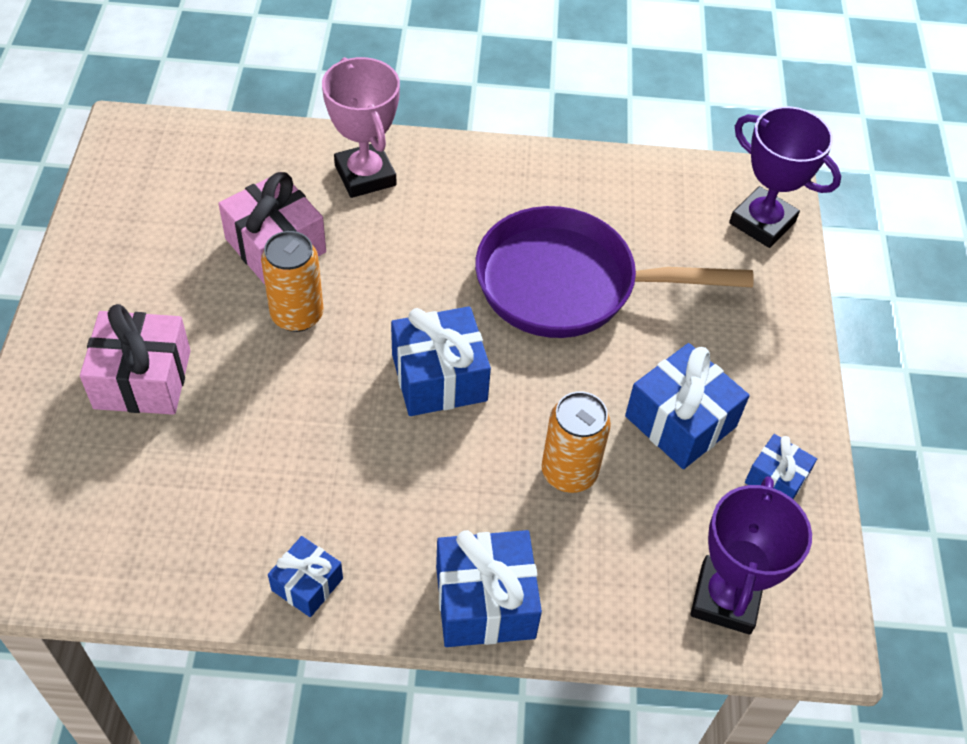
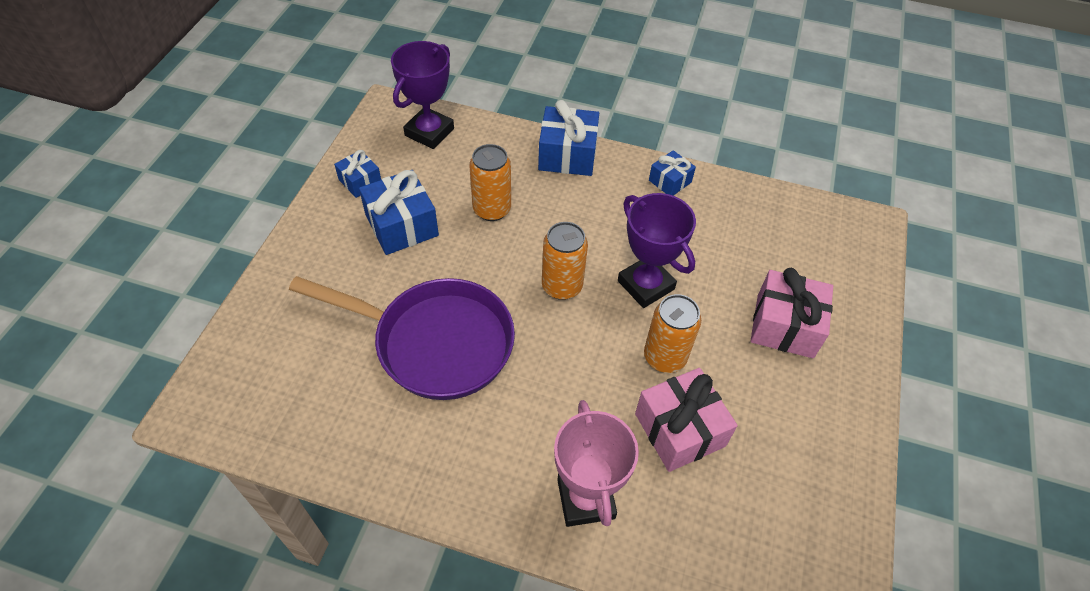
camera: 165 degrees left, 0 degrees up
blue gift [391,306,491,416] -> orange can [542,222,588,300]
purple trophy [729,106,841,248] -> purple trophy moved to [618,193,696,308]

